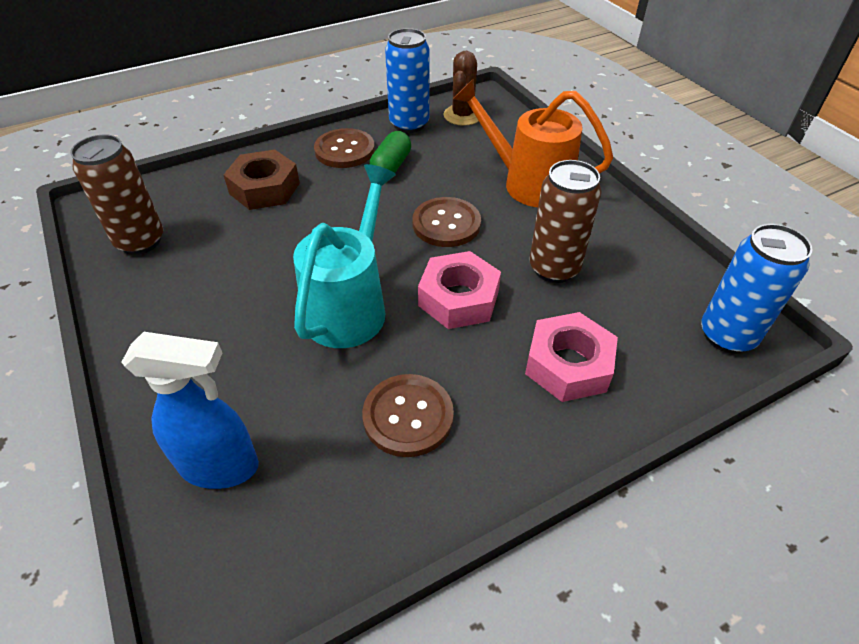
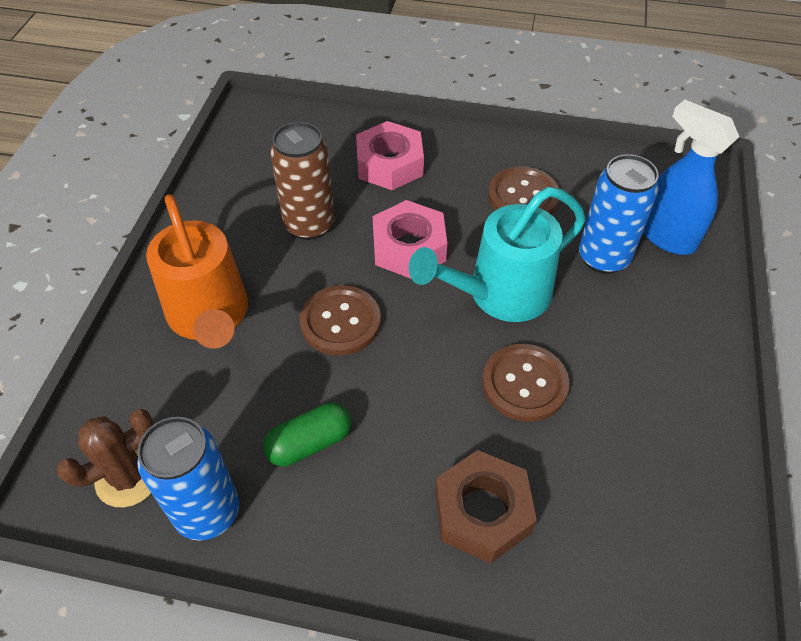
camera: 140 degrees left, 5 degrees up
brown can [70,134,163,255] -> none
brown button [314,128,375,168] -> brown button moved to [482,344,569,422]
blue can [701,224,813,354] -> blue can moved to [579,154,659,274]

